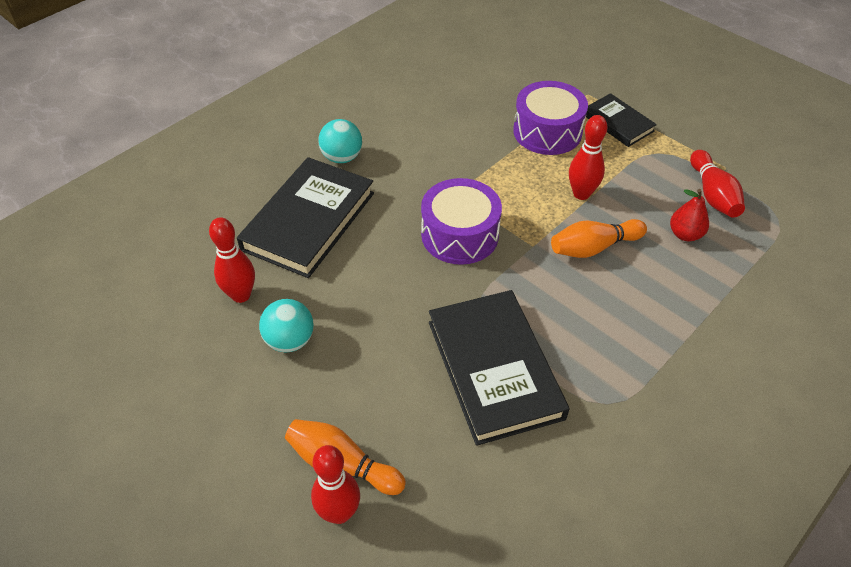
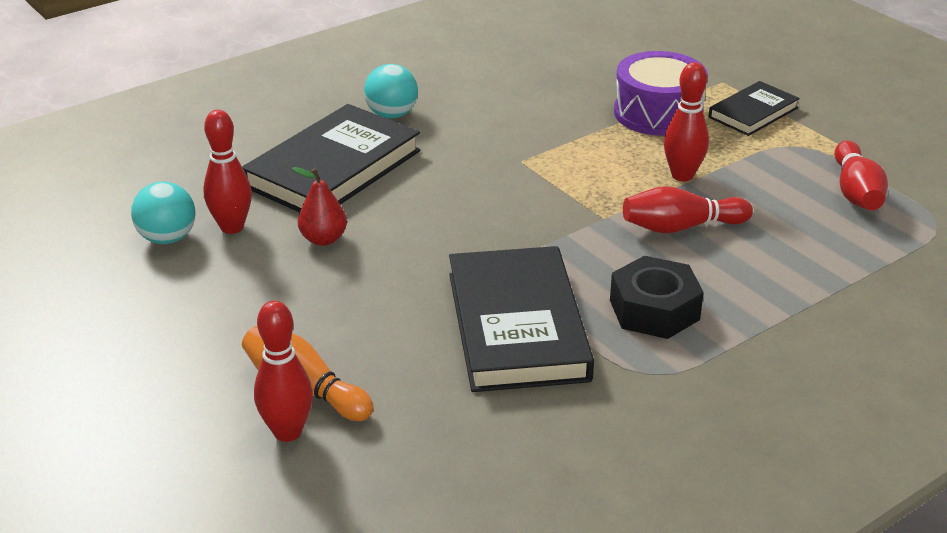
camera: 10 degrees right, 15 degrees down
turquoise ball [259,299,314,352] -> turquoise ball moved to [131,181,196,244]
purple drum [421,178,502,265] -> none
orange bowling pin [551,219,647,258] -> red bowling pin [623,186,753,233]
black book [586,93,657,147] -> black book turned 75 degrees clockwise [709,81,800,136]
red pear [670,189,709,241] -> red pear moved to [292,167,347,246]
none -> black nut [610,256,704,339]

